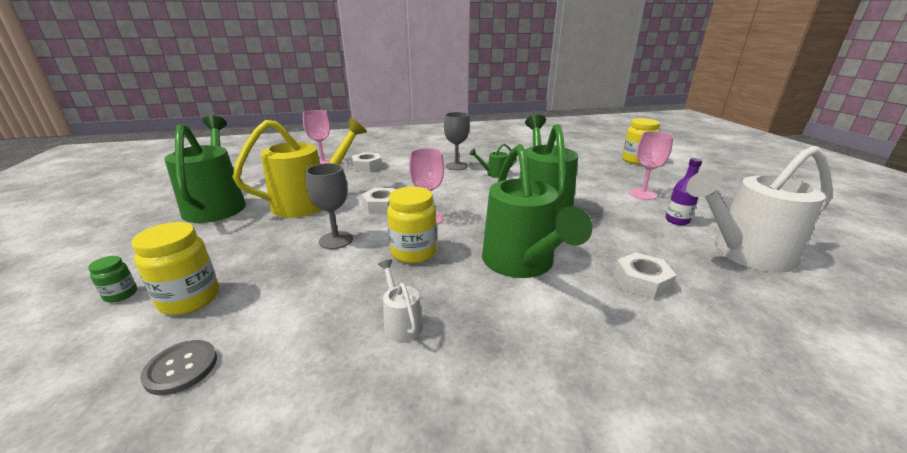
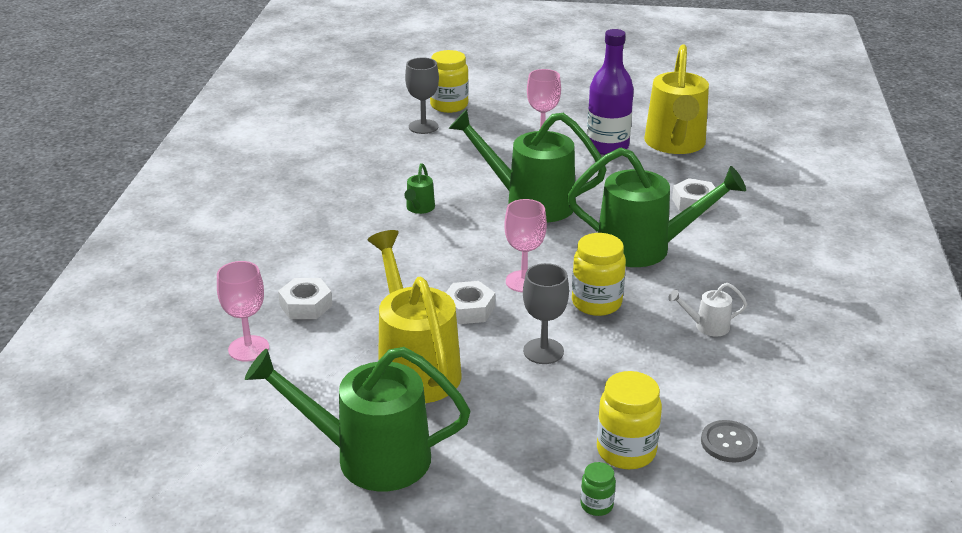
camera: 70 degrees left, 5 degrees up
grey goblet [444,112,470,170] -> grey goblet moved to [405,58,439,134]
purple bottle [665,158,702,225] -> purple bottle [587,29,634,155], size x1.85
white watering can [687,146,832,273] -> yellow watering can [644,44,709,154]

